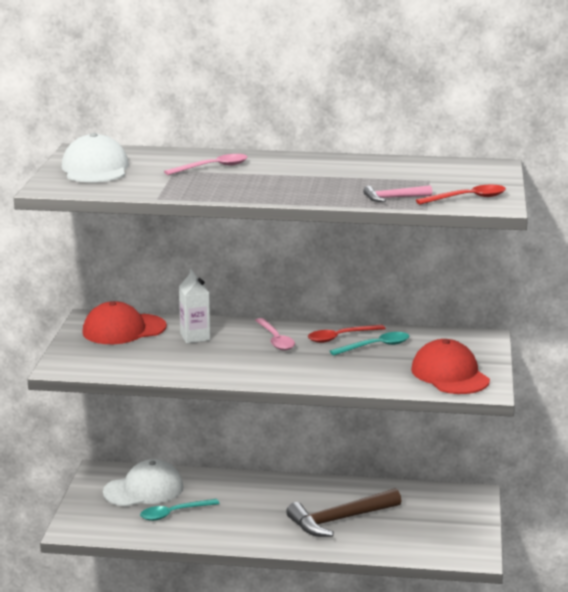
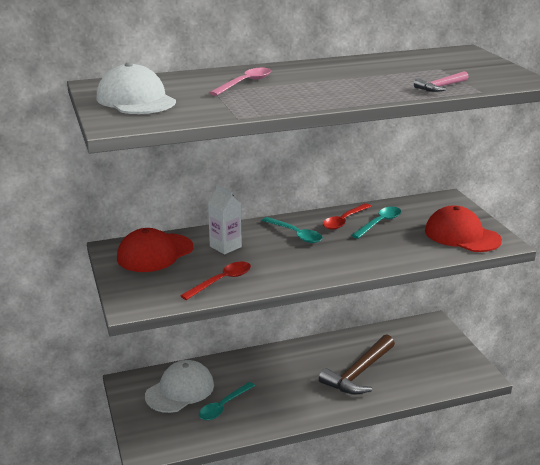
camera: 25 degrees left, 5 degrees up
pink spoon [255,318,295,350] -> turquoise spoon [262,217,323,243]
red spoon [416,185,506,204] -> red spoon moved to [180,261,251,300]

